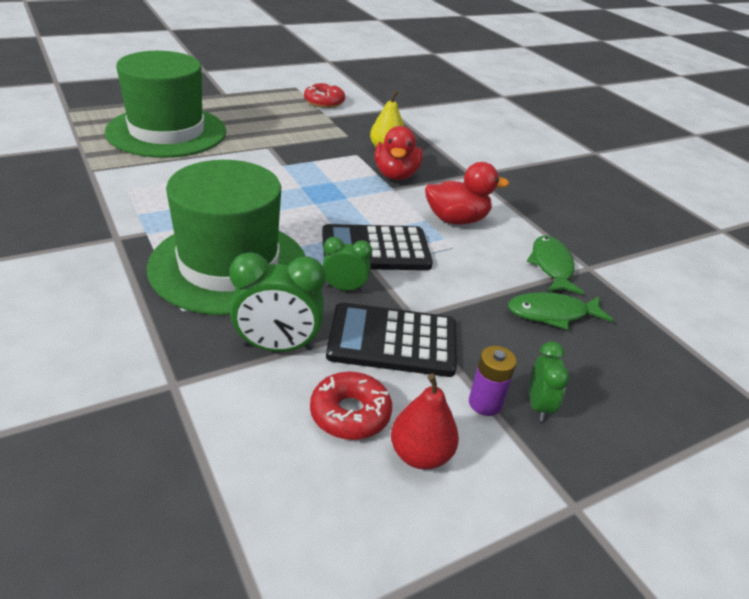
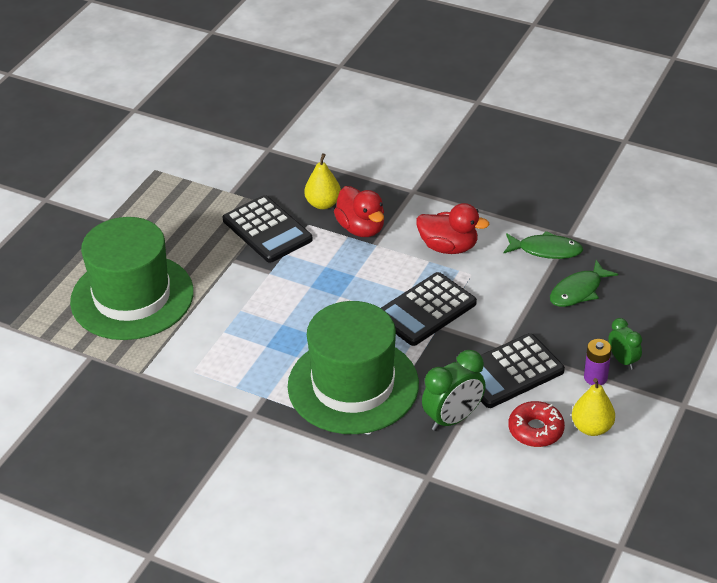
camera: 30 degrees left, 5 degrees up
red donut [304,82,345,108] -> none
green clock [322,237,372,291] -> none
red pear [391,374,459,470] -> yellow pear [572,378,615,436]
red duck [425,162,509,225] -> red duck turned 60 degrees clockwise [416,203,490,254]
green fish [527,235,584,295] -> green fish turned 135 degrees clockwise [503,231,583,259]
none -> black calculator [223,195,313,263]

